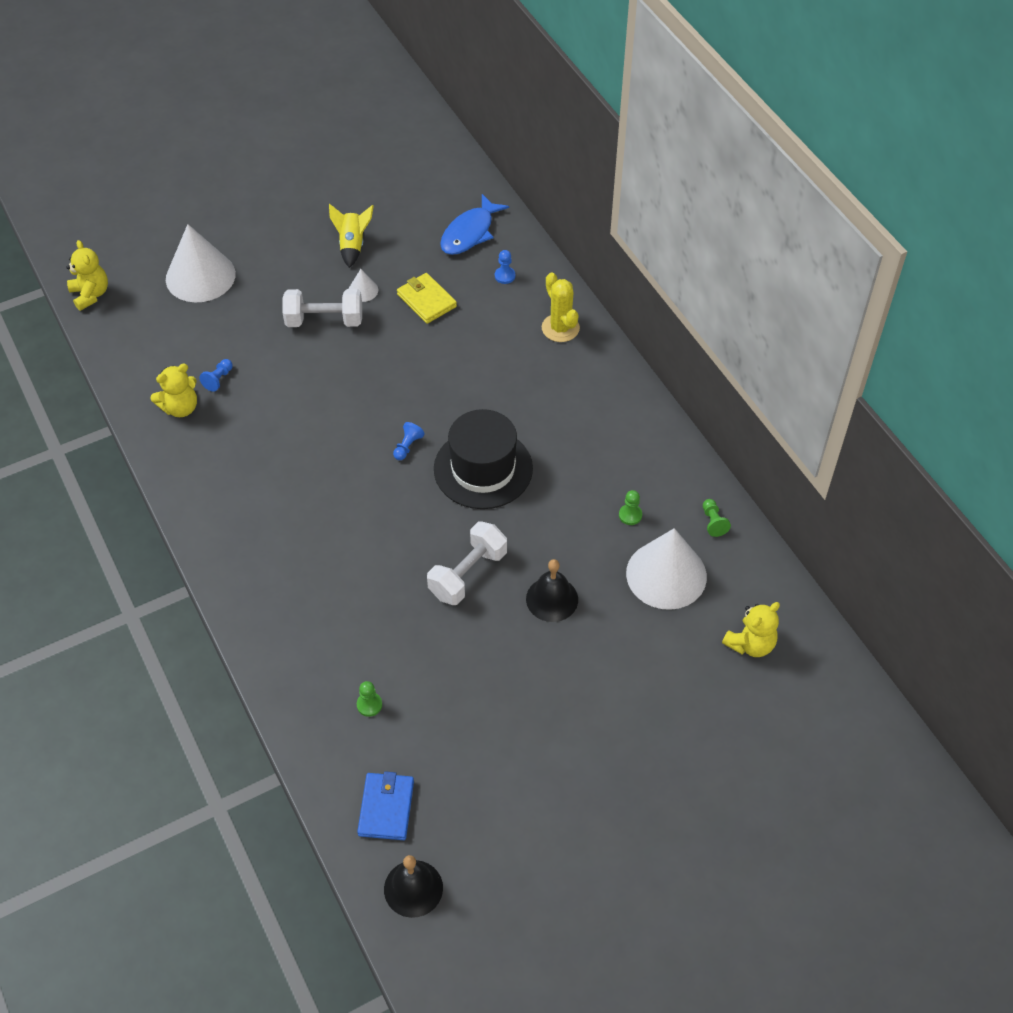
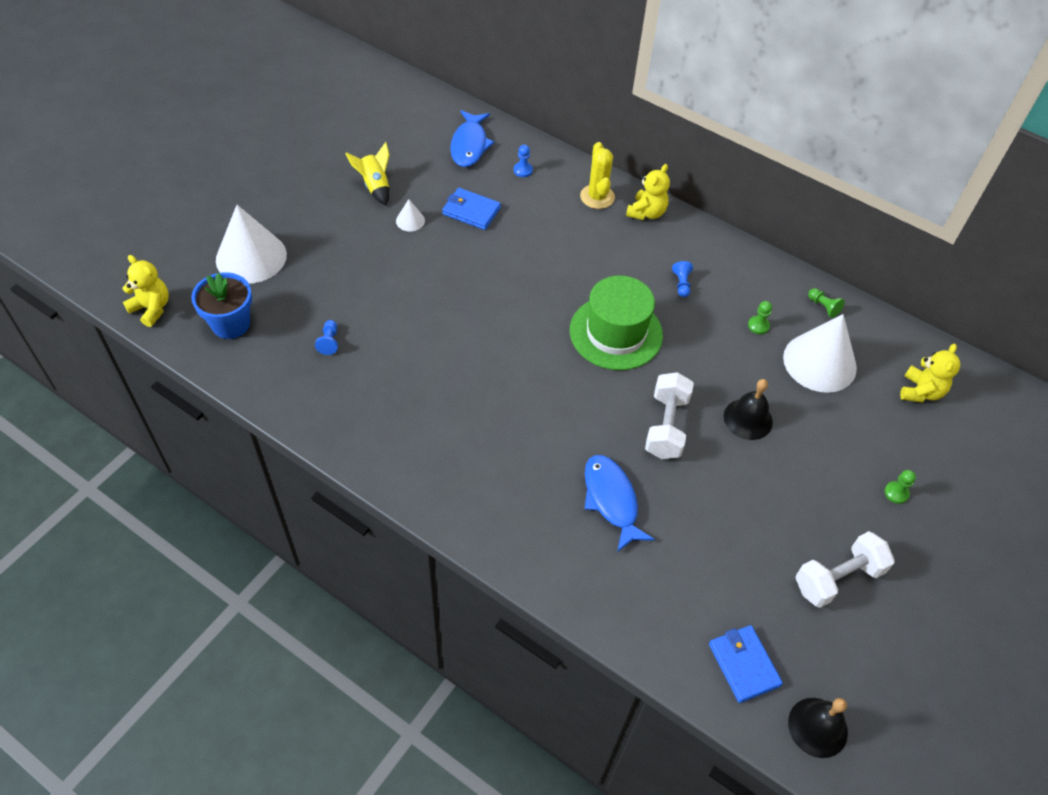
camera: 30 degrees left, 0 degrees up
yellow teddy bear [151,364,197,417] -> yellow teddy bear moved to [626,164,670,220]
white dumbbell [283,289,362,327] -> white dumbbell moved to [796,531,895,608]
green pawn [357,681,382,717] -> green pawn moved to [884,470,916,504]
blue pawn [393,422,425,460] -> blue pawn moved to [672,261,693,297]
yellow wallet [397,273,457,324] -> blue wallet [442,188,501,230]
black hat [434,409,533,509] -> green hat [570,275,663,370]
yellow cactus [542,272,580,342] -> yellow cactus turned 45 degrees clockwise [580,142,615,209]
none -> blue flower pot [191,272,252,339]
none -> blue fish [585,455,655,552]

